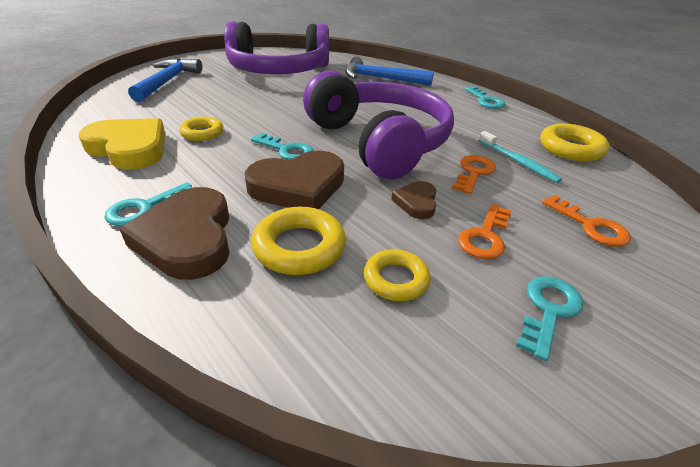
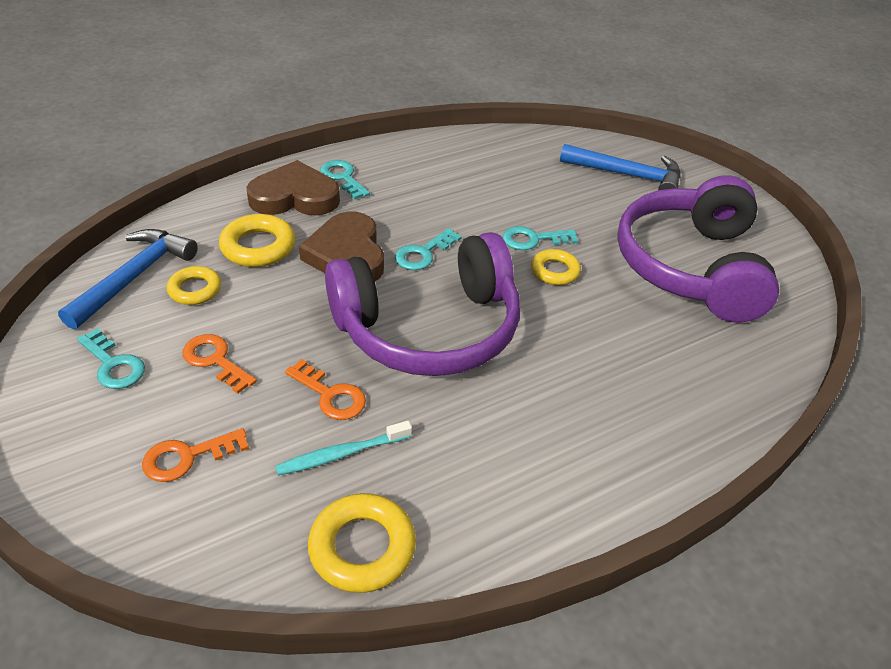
camera: 100 degrees right, 5 degrees up
yellow heart [79,118,165,170] -> none
yellow ring [179,117,223,141] -> yellow ring moved to [531,249,581,285]
blue hammer [345,57,434,86] -> blue hammer moved to [58,229,198,329]
brown heart [391,181,436,219] -> none
turquoise key [465,86,505,109] -> turquoise key moved to [502,226,579,250]

